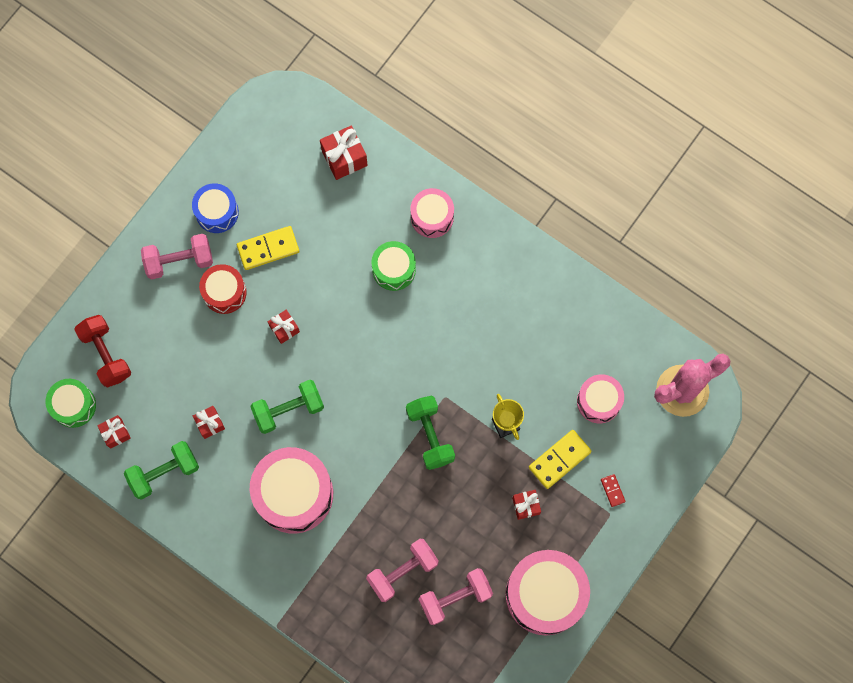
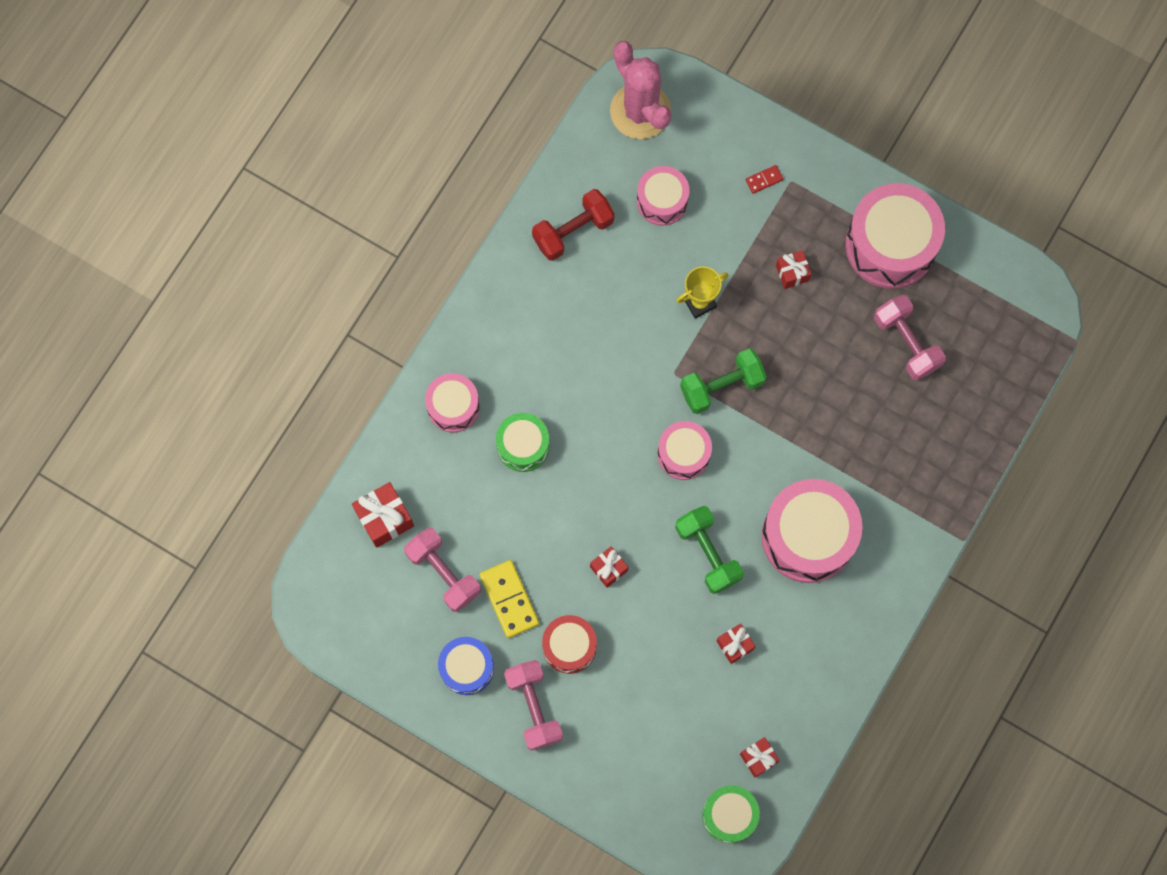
camera: 95 degrees left, 0 degrees up
red dumbbell [74,315,131,388] -> red dumbbell moved to [532,189,615,261]
green dumbbell [124,441,199,500] -> none
pink dumbbell [366,539,439,602] -> pink dumbbell moved to [404,528,481,612]
yellow domino [529,430,592,489] -> none
none -> pink drum [658,421,712,480]

